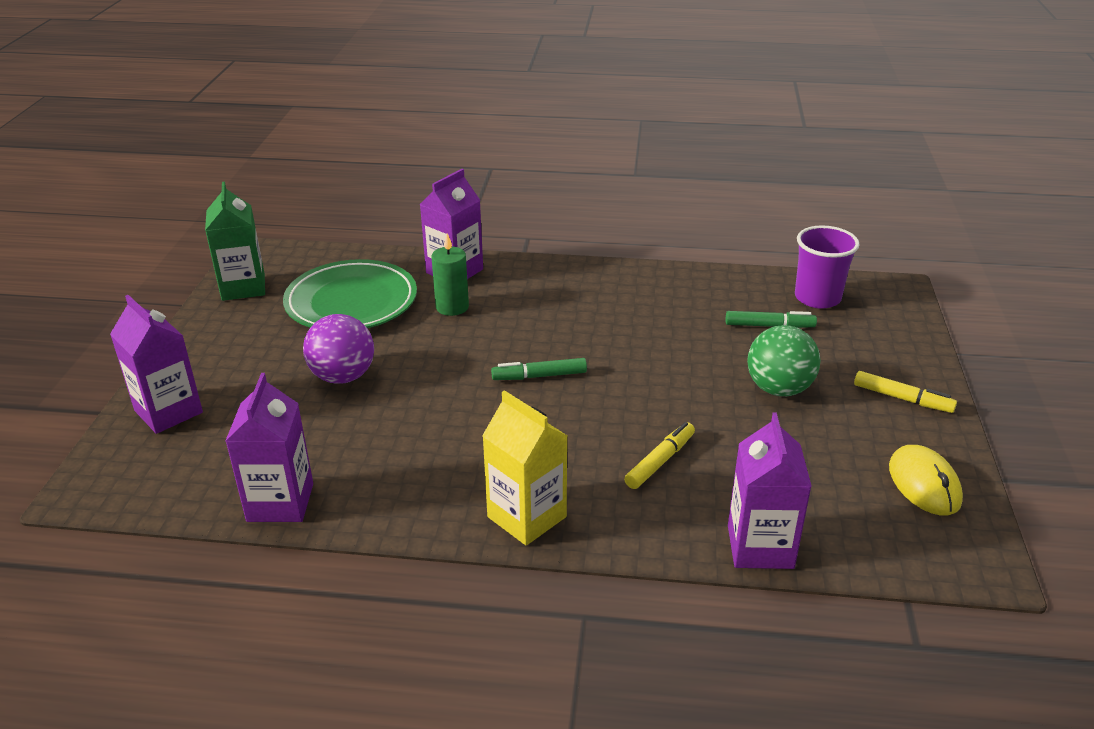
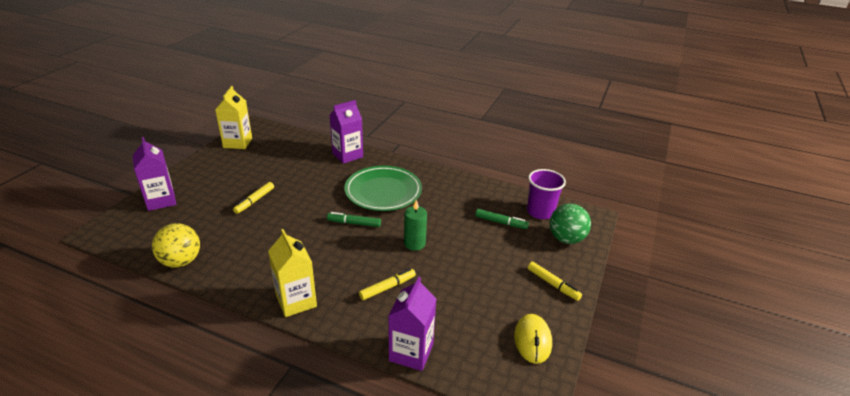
camera: 15 degrees right, 0 degrees up
green carton [205,182,265,301] -> yellow carton [215,86,252,149]
purple carton [226,373,313,522] -> yellow ball [152,223,200,268]
green plate [283,259,417,328] -> green plate moved to [344,166,422,211]
purple ball [303,314,374,384] -> yellow marker [233,182,274,214]
green candle [432,233,469,316] -> green candle moved to [404,200,427,251]
green ball [747,325,821,396] -> green ball moved to [550,204,591,244]

